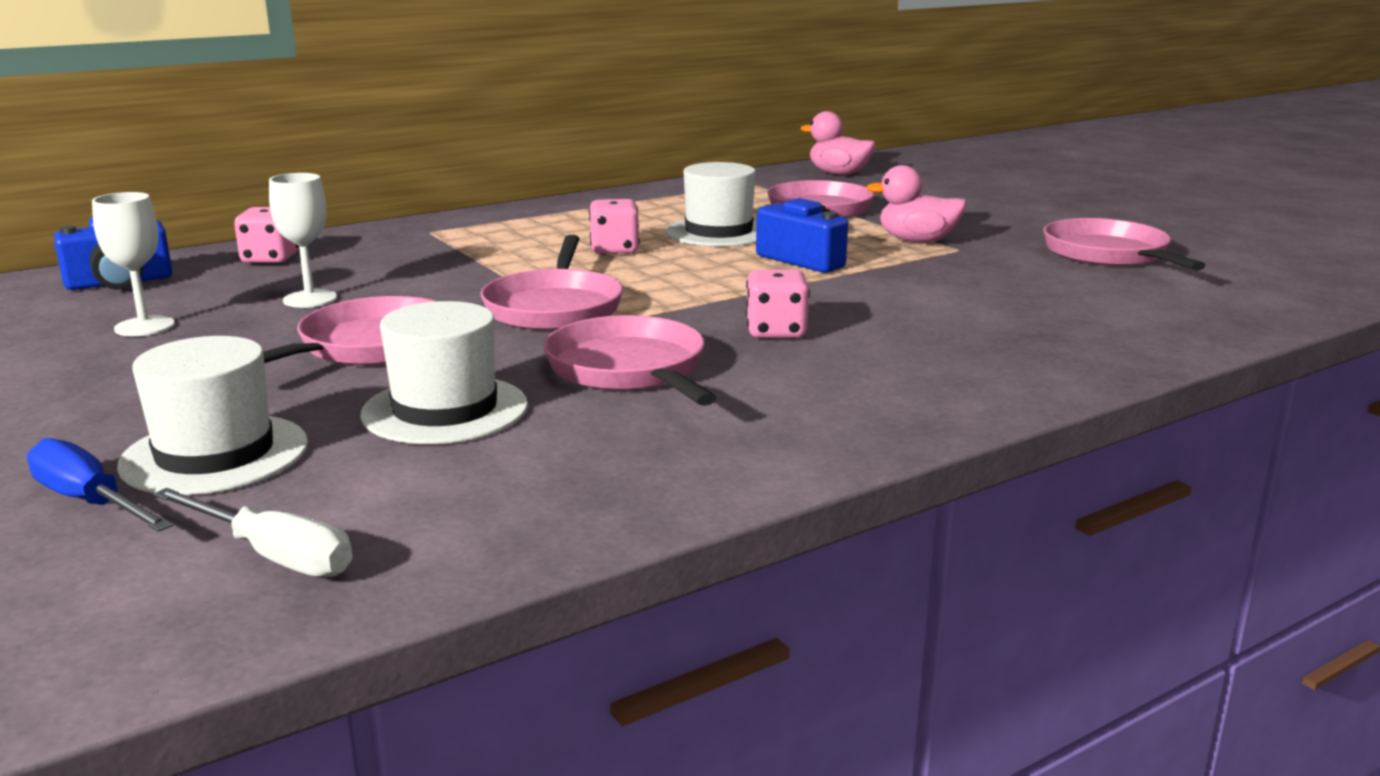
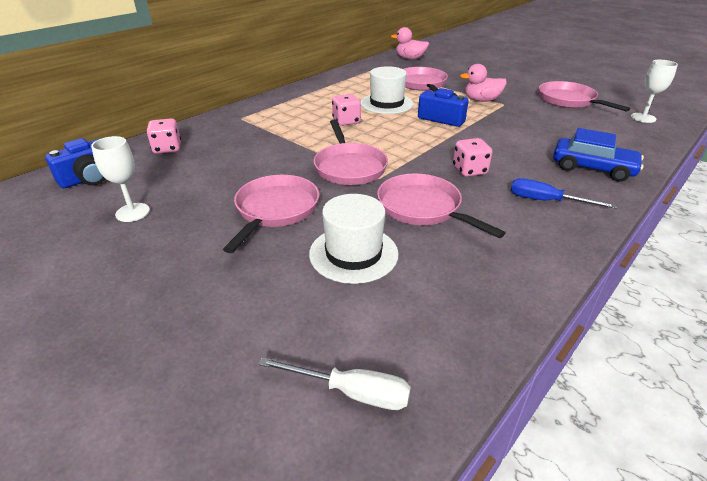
camera: 15 degrees left, 15 degrees up
blue screwdriver [27,438,173,532] -> blue screwdriver moved to [511,178,617,209]
white hat [117,336,308,495] -> none
white goblet [269,173,337,308] -> white goblet moved to [631,60,678,123]
none -> blue car [553,128,644,182]

